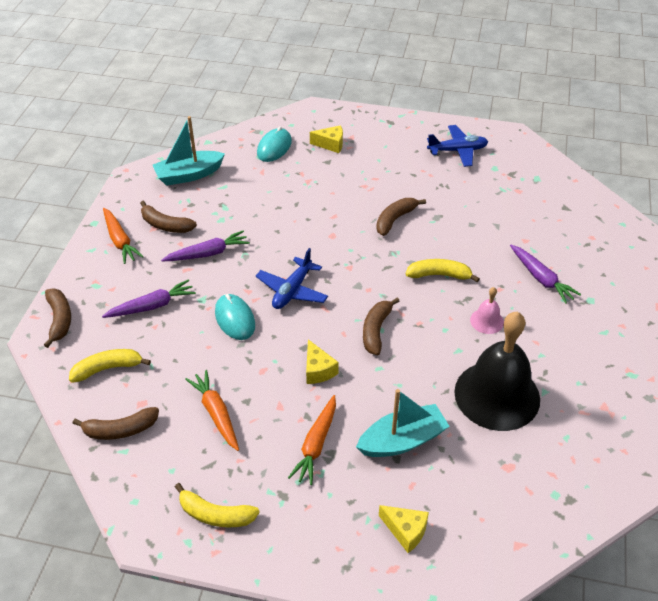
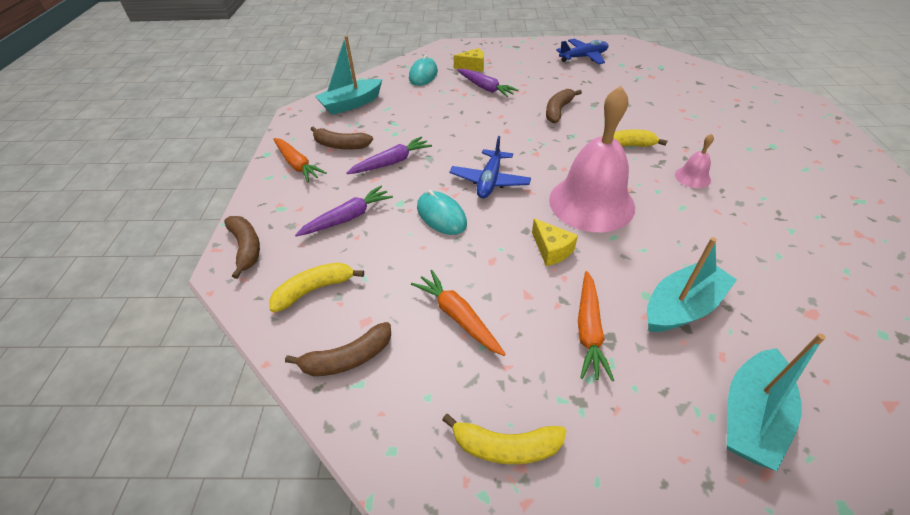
camera: 10 degrees left, 0 degrees up
brown banana [363,298,400,355] -> pink bell [549,86,635,232]
yellow cheese [379,505,429,553] -> turquoise boat [727,334,826,471]
black bell [454,312,540,431] -> none
purple carrot [510,245,581,304] -> purple carrot moved to [457,69,519,98]

